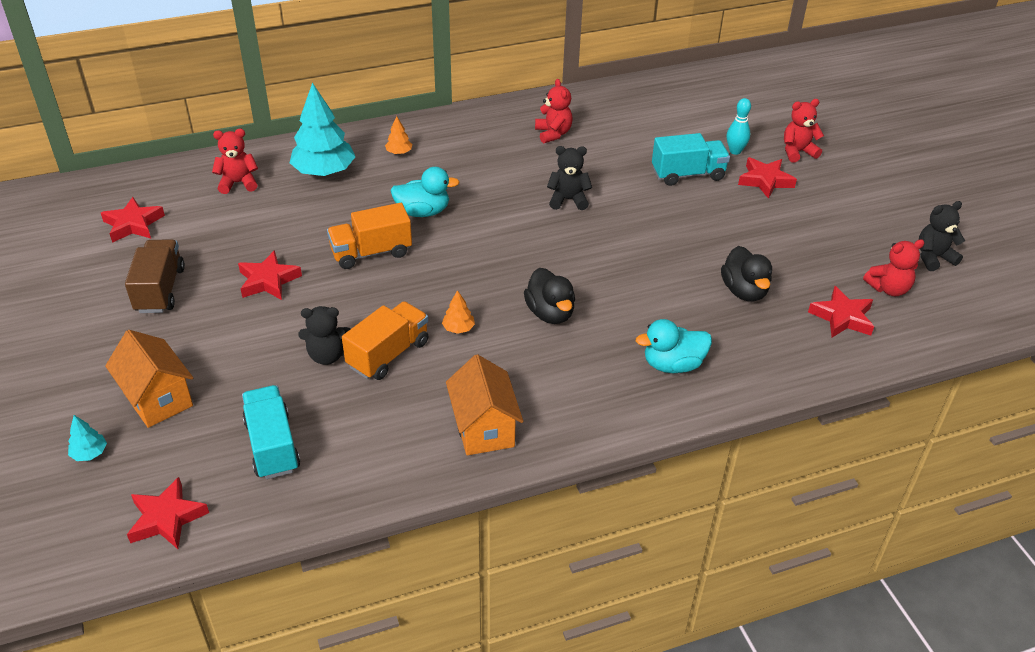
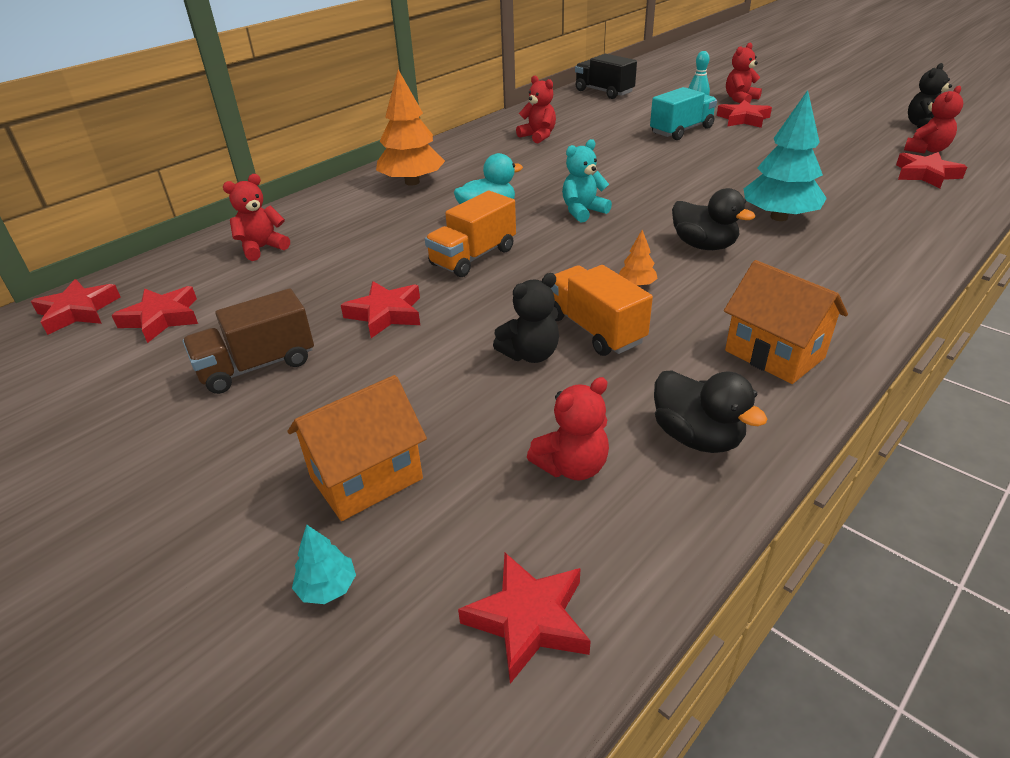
camera: 25 degrees left, 5 degrees down
orange house [105,330,193,428] -> orange house turned 60 degrees counterclockwise [288,375,427,521]
brown truck [125,239,185,313] -> brown truck turned 90 degrees counterclockwise [183,288,314,394]
turquoise truck [242,385,300,479] -> red teddy bear [527,377,609,481]
turquoise tree [290,83,355,176] -> turquoise tree moved to [744,90,827,221]
orange truck [342,301,428,380] -> orange truck turned 45 degrees counterclockwise [551,265,653,356]
orange tree [385,116,412,154] -> orange tree [376,69,445,186], size x2.30
black teddy bear [547,146,592,210] -> none
turquoise duck [636,319,712,373] -> none
black duck [721,246,772,302] -> black duck moved to [654,370,768,453]
none -> red star [31,279,120,335]
none -> turquoise teddy bear [562,139,612,223]
none -> black truck [575,54,637,99]

